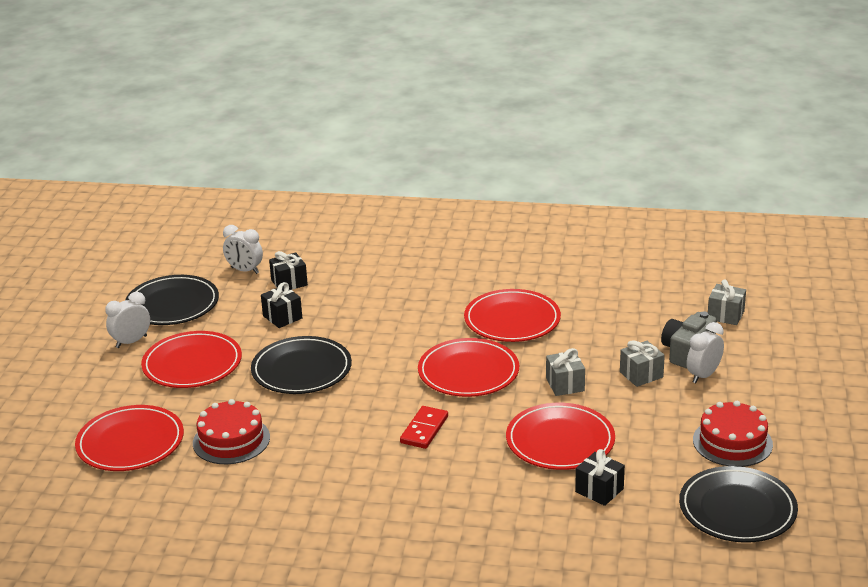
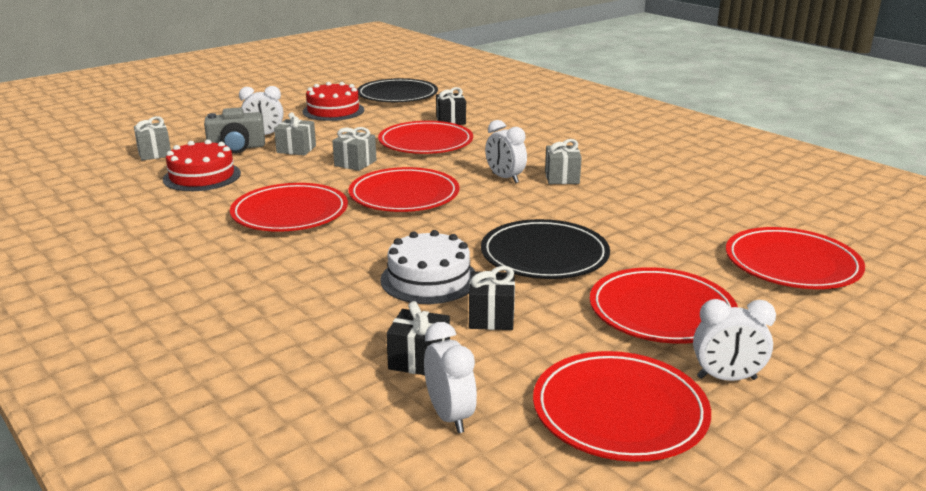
camera: 140 degrees left, 5 degrees down
black plate [125,275,219,325] -> red plate [533,351,711,462]
red cake [193,399,270,464] -> red cake moved to [163,139,241,191]
red domino [400,406,448,449] -> white clock [485,120,527,183]
none -> white cake [380,230,475,304]
none -> grey gift [545,139,582,184]

